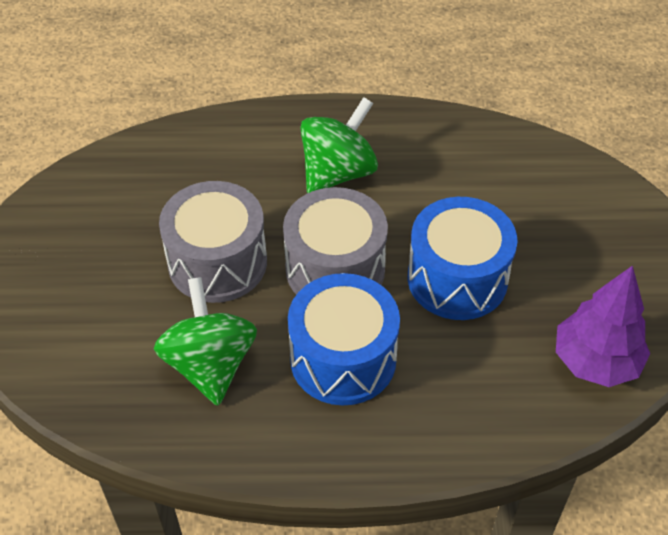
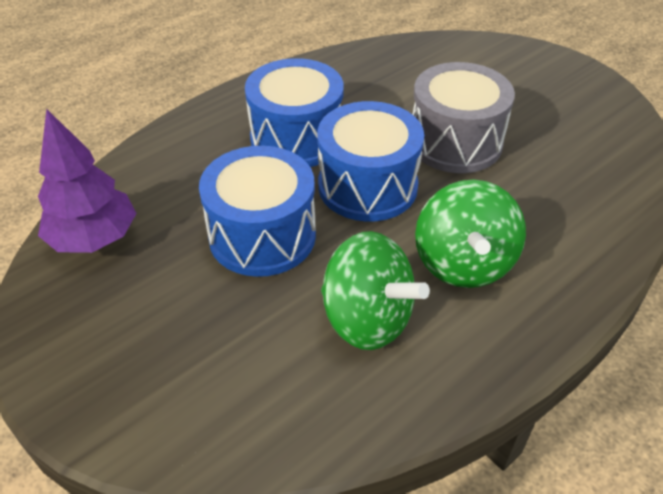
camera: 140 degrees right, 5 degrees down
green spinning top [154,277,257,406] -> green spinning top moved to [321,231,430,350]
grey drum [283,187,388,295] -> blue drum [317,101,424,222]

